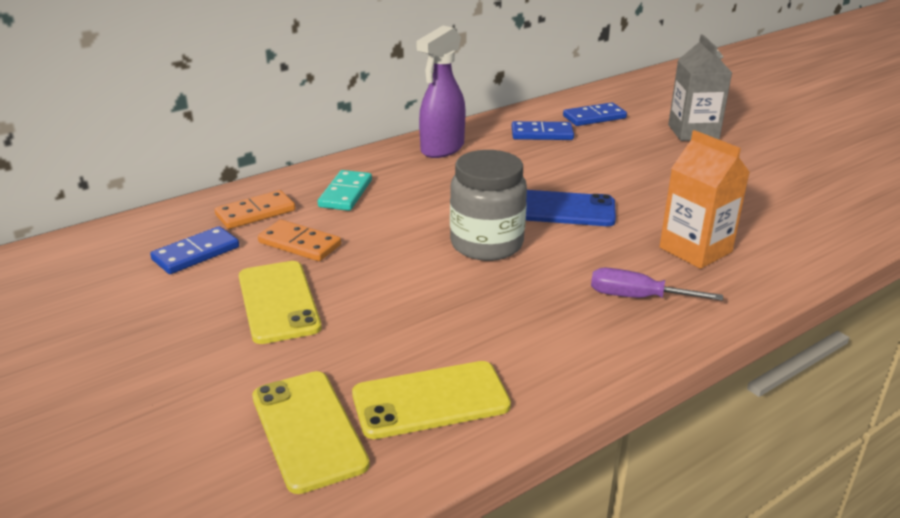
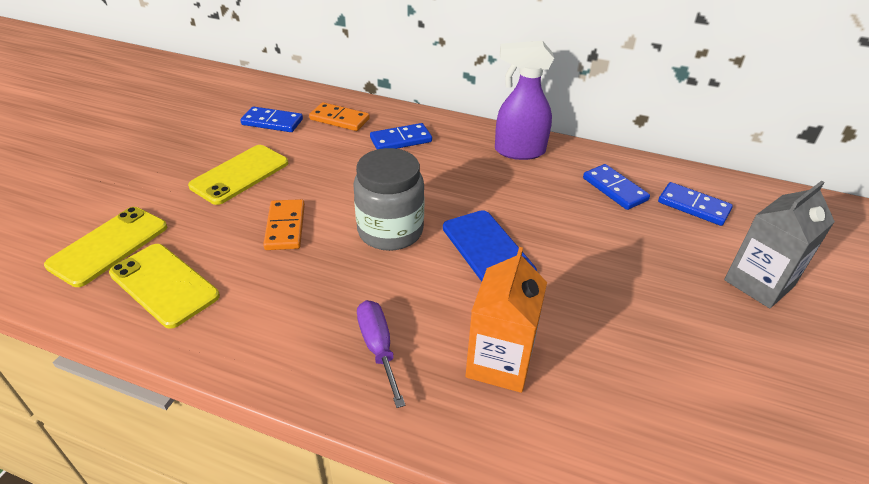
camera: 55 degrees right, 10 degrees up
orange domino [258,220,341,261] -> orange domino moved to [263,199,305,250]
turquoise domino [318,170,372,211] -> blue domino [370,123,432,149]

